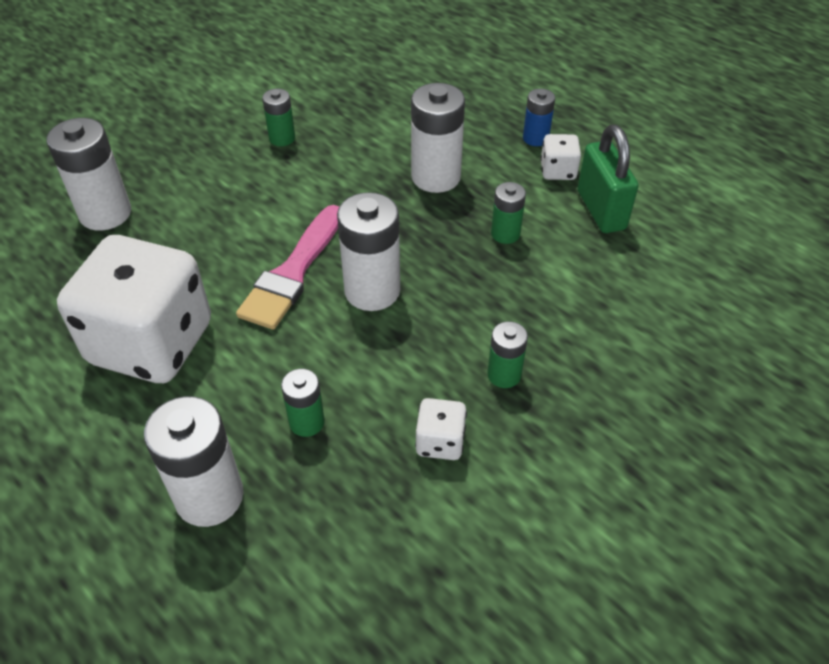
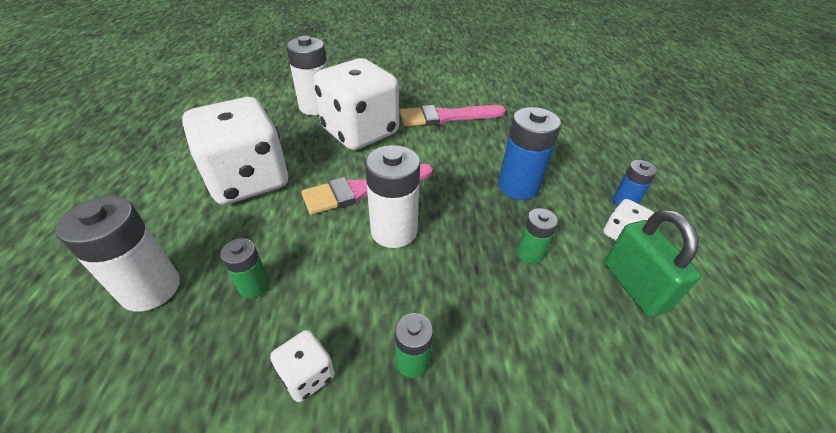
camera: 40 degrees right, 5 degrees down
green battery [262,89,295,146] -> pink brush [400,105,506,126]
white battery [411,83,465,193] -> blue battery [498,107,561,200]
green padlock [578,125,639,233] -> green padlock turned 45 degrees counterclockwise [604,209,701,317]
none -> white dice [313,58,399,150]

